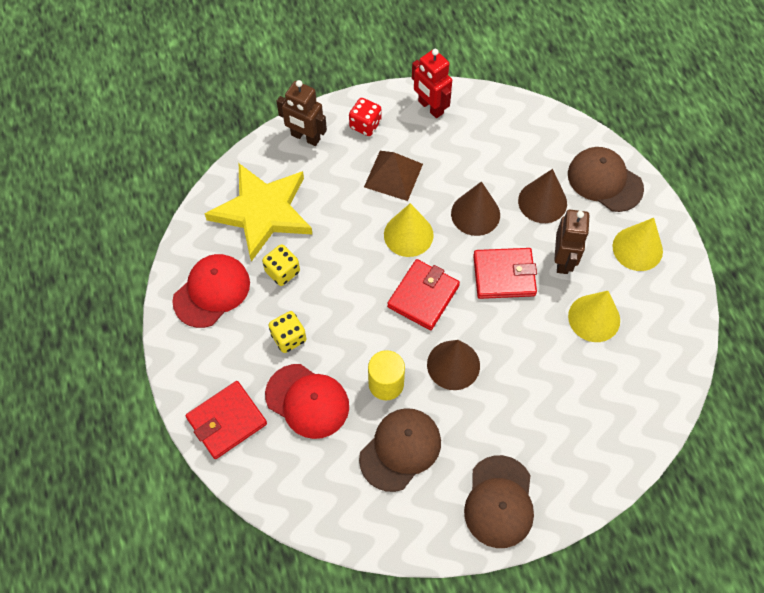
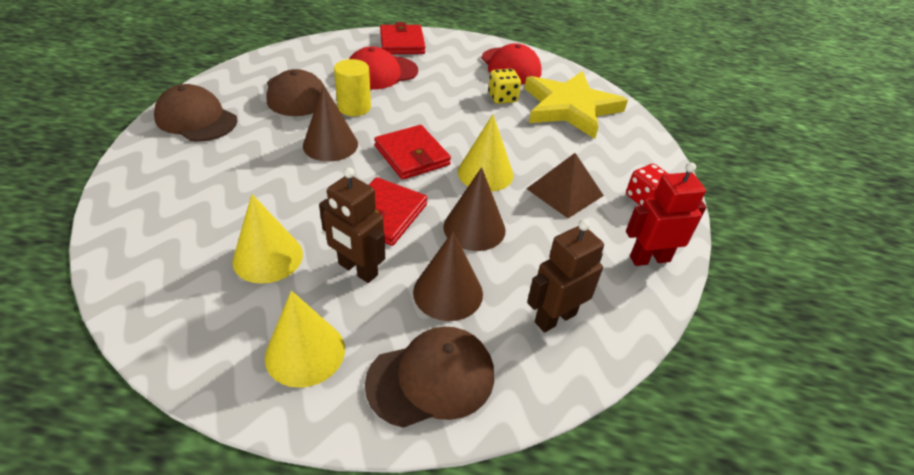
camera: 115 degrees right, 20 degrees down
yellow dice [269,311,306,353] -> none
brown robot [277,80,327,146] -> brown robot moved to [527,219,604,332]

